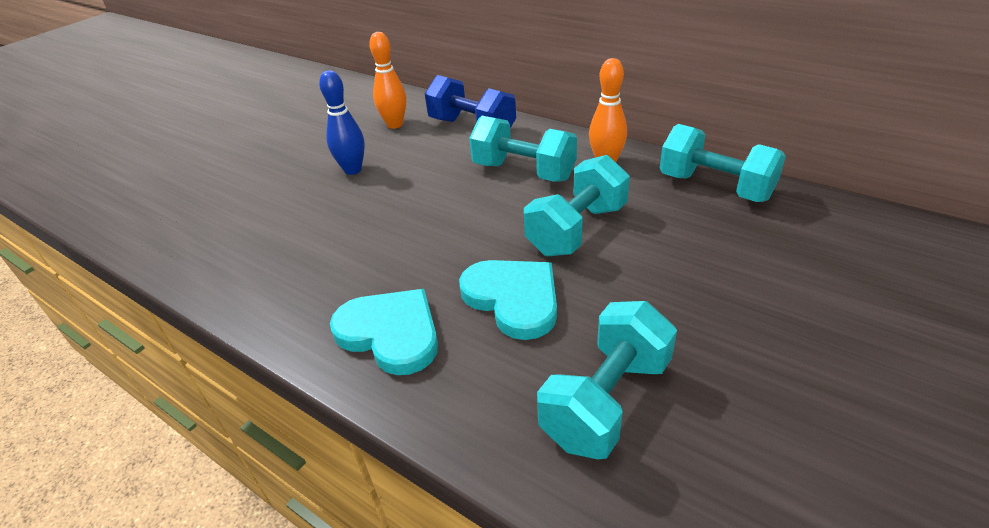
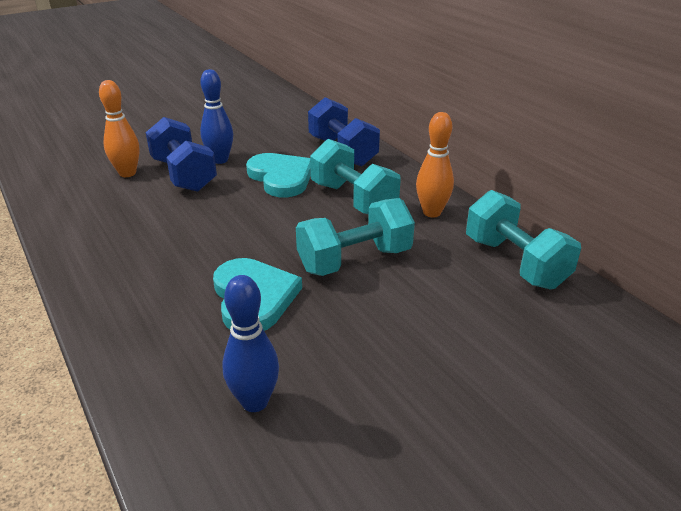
camera: 20 degrees right, 5 degrees down
turquoise heart [330,289,438,375] -> turquoise heart moved to [246,153,311,197]
orange bowling pin [369,32,406,129] -> orange bowling pin moved to [99,80,139,177]
turquoise dumbbell [537,301,677,459] -> blue bowling pin [222,275,279,412]
none -> blue dumbbell [146,117,217,192]

